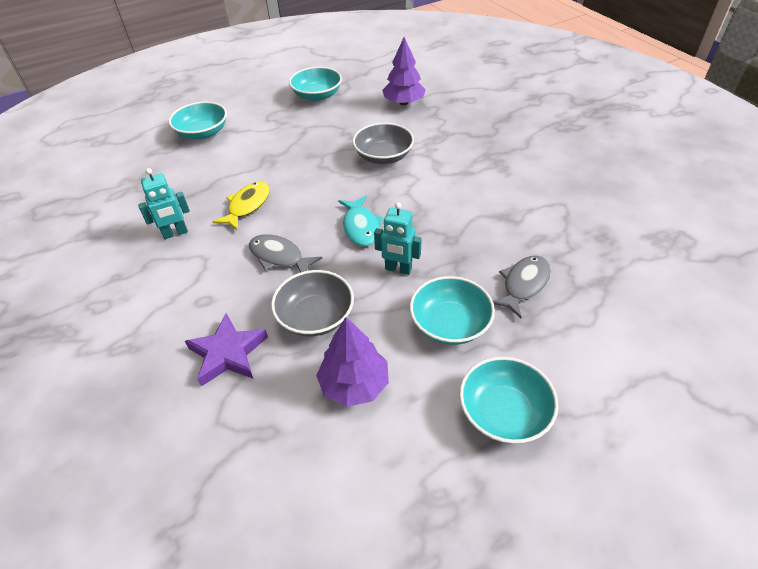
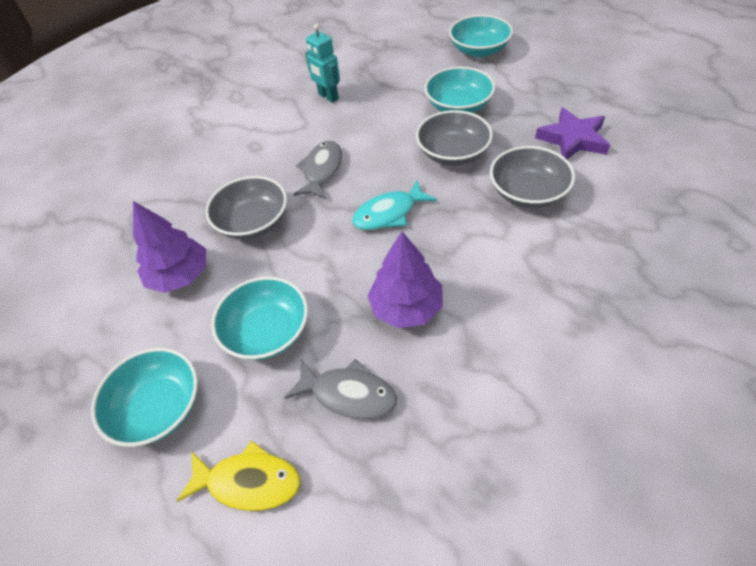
camera: 75 degrees right, 5 degrees up
purple star [185,313,268,387] -> purple star moved to [535,107,610,159]
yellow fish [213,181,270,231] -> yellow fish moved to [176,441,300,511]
turquoise bowl [289,67,342,101] -> turquoise bowl moved to [424,67,495,113]
turquoise robot [374,202,422,275] -> none
purple tree [382,37,426,105] -> purple tree moved to [367,232,443,328]
none -> grey bowl [416,110,493,166]

